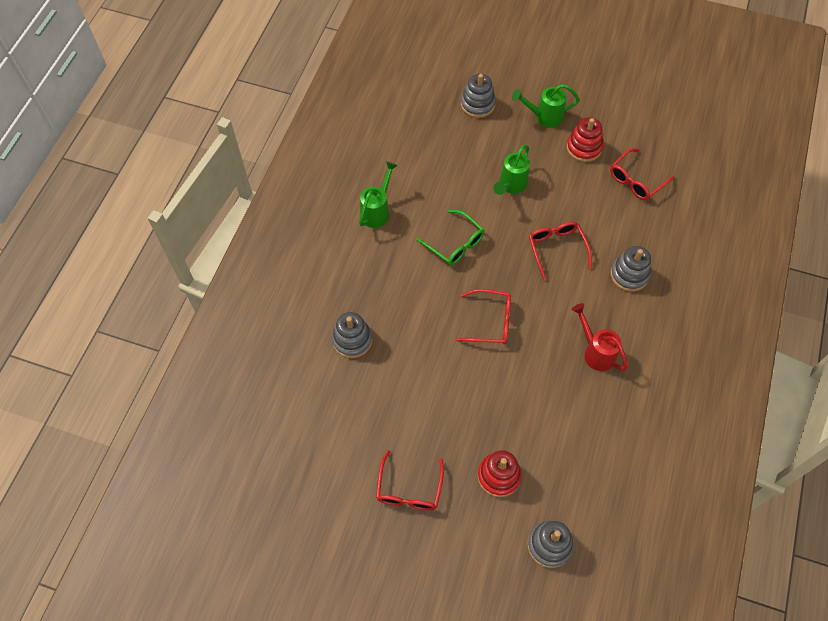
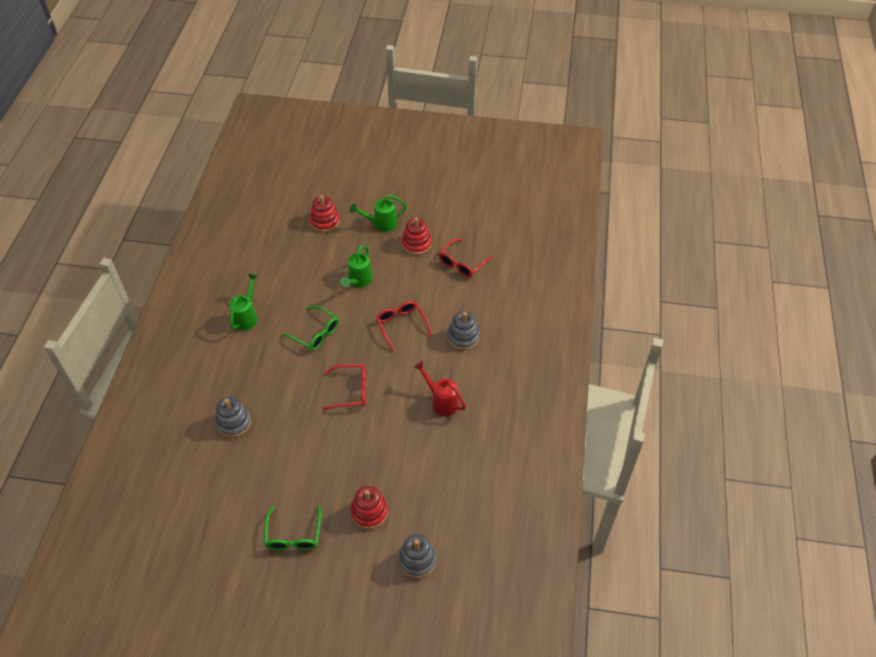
camera: 10 degrees left, 10 degrees down
red glasses [376,450,444,511] -> green glasses [264,506,321,550]
grey stacking toy [461,74,496,118] -> red stacking toy [310,195,340,232]

